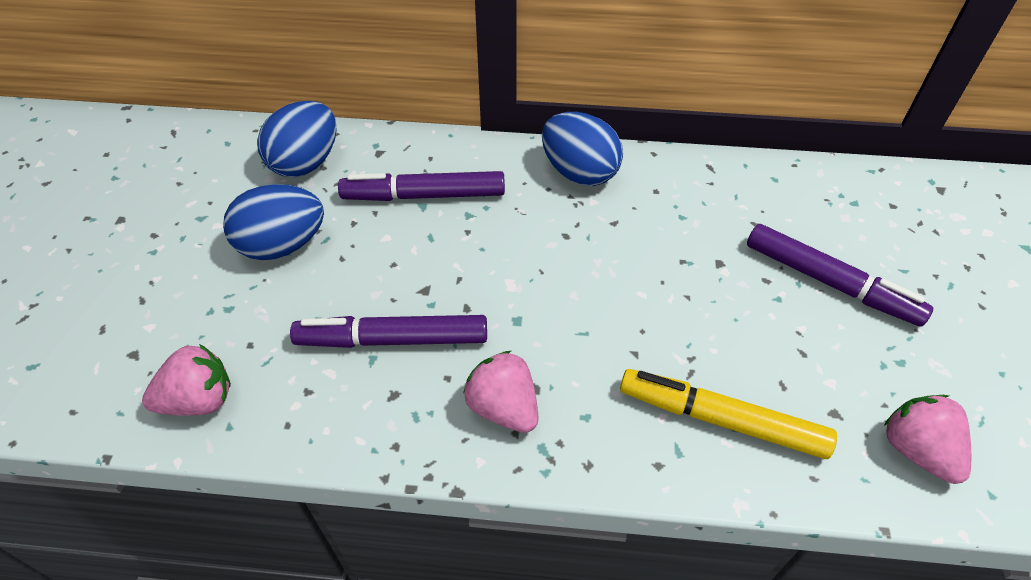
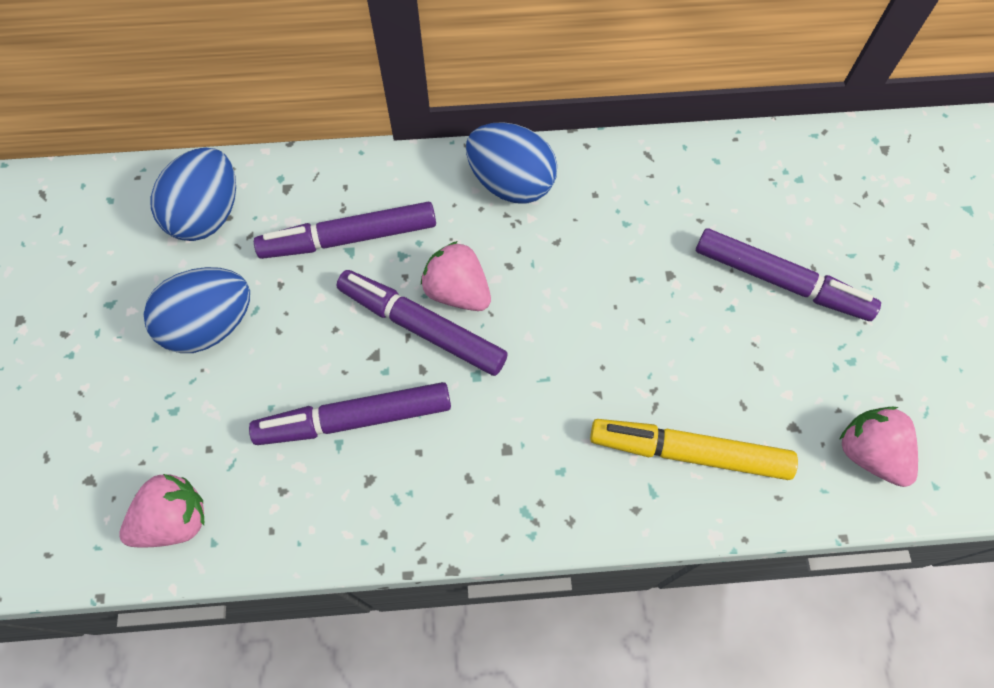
camera: 10 degrees left, 15 degrees up
pink strawberry [463,351,539,433] -> pink strawberry moved to [421,241,491,311]
none -> purple marker [337,270,508,376]

